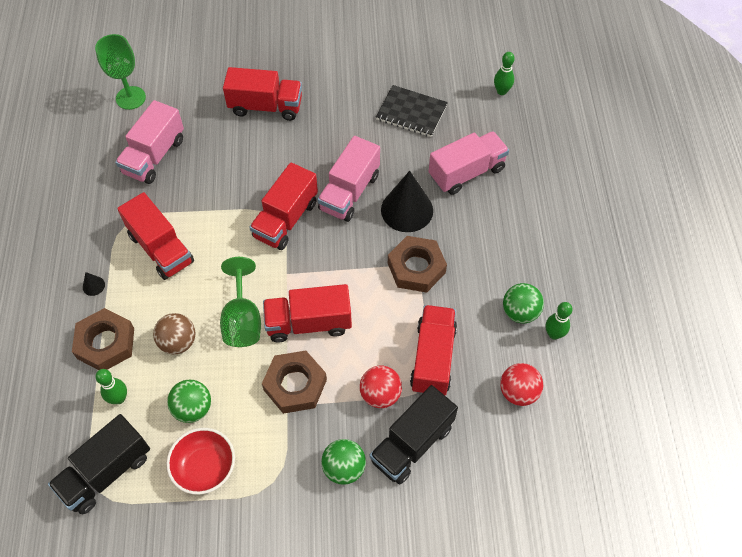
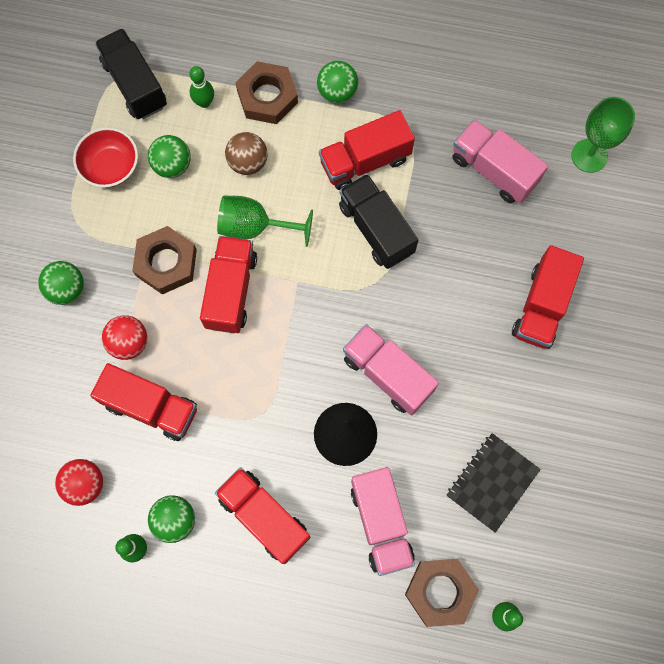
camera: 105 degrees right, 15 degrees up
black cone [83,272,105,296] -> green ball [317,61,358,104]
red truck [249,162,318,250] -> red truck moved to [215,467,310,564]
black truck [370,385,458,484] -> black truck moved to [339,174,418,269]
brown nut [388,236,447,293] -> brown nut moved to [405,559,479,627]

